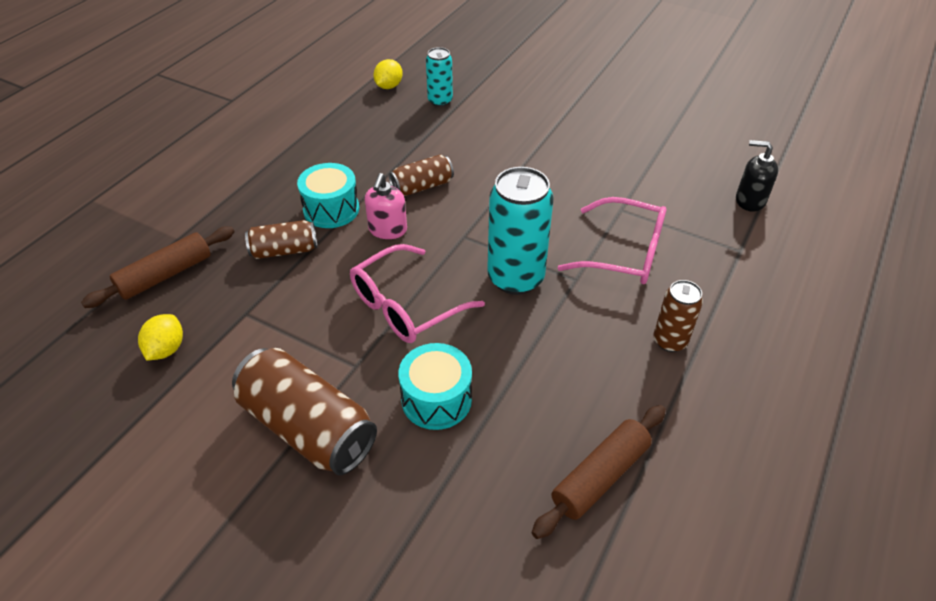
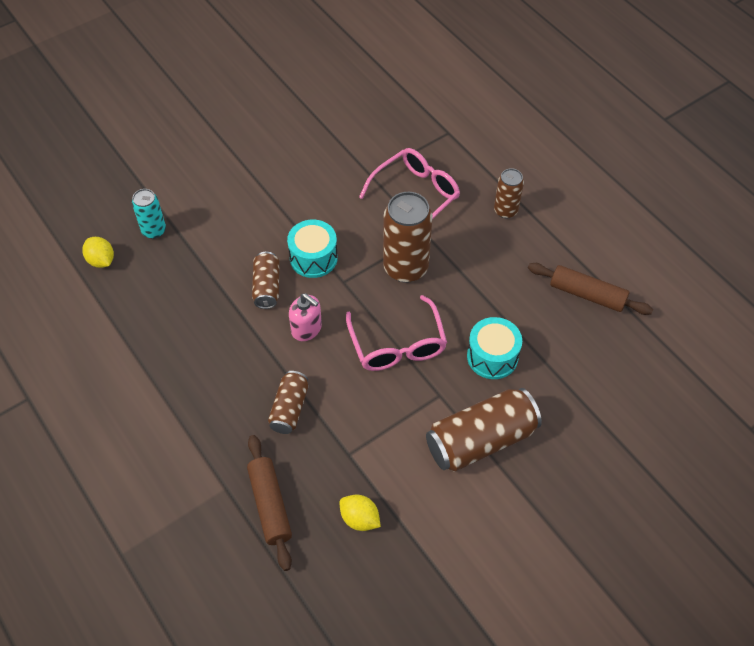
camera: 65 degrees left, 10 degrees up
turquoise drum [297,163,359,228] -> turquoise drum moved to [287,220,338,278]
turquoise can [487,167,554,295] -> brown can [383,192,433,283]
brown rolling pin [532,405,666,539] -> brown rolling pin turned 45 degrees counterclockwise [528,263,653,315]
black soap dispenser [736,140,778,212] -> none

